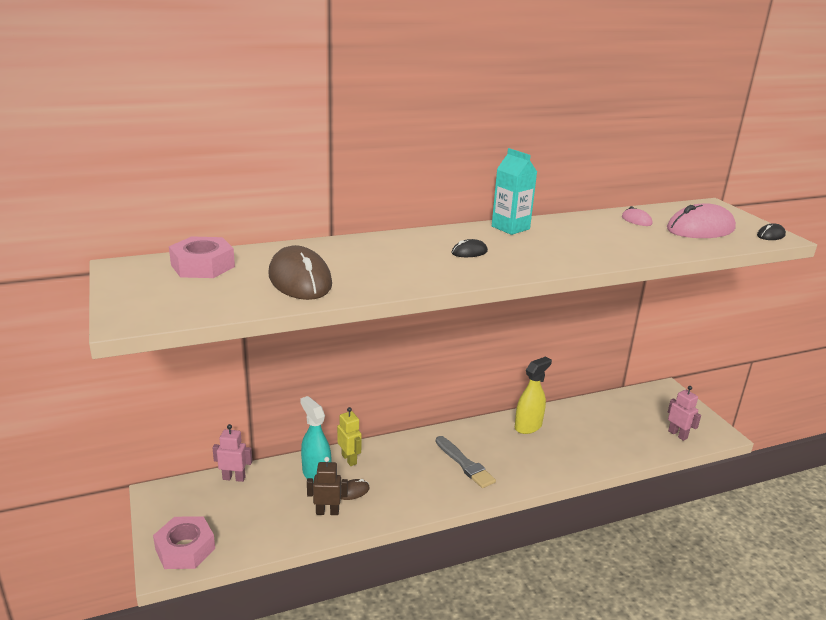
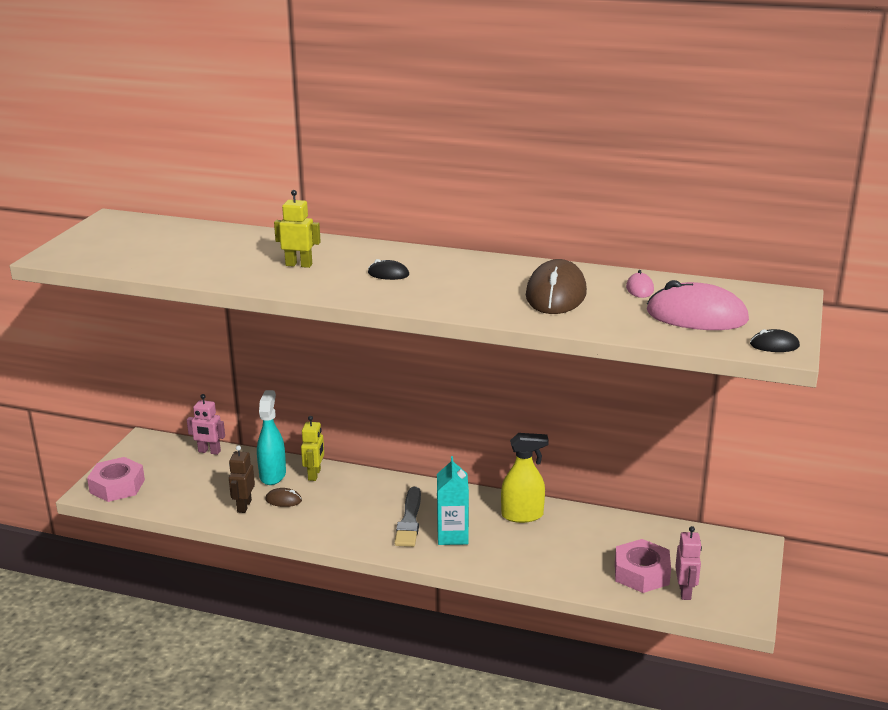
camera: 40 degrees right, 0 degrees up
pink nut [169,236,235,278] -> pink nut moved to [615,539,671,593]
pink robot [212,424,252,482] -> pink robot turned 150 degrees clockwise [187,394,225,455]
brown mouse [268,245,332,300] -> brown mouse moved to [526,259,587,314]
brown robot [307,457,348,515] -> brown robot turned 120 degrees counterclockwise [229,446,255,513]
turquoise carton [492,148,537,235] -> turquoise carton moved to [437,456,469,545]
none -> yellow robot [274,190,321,268]

